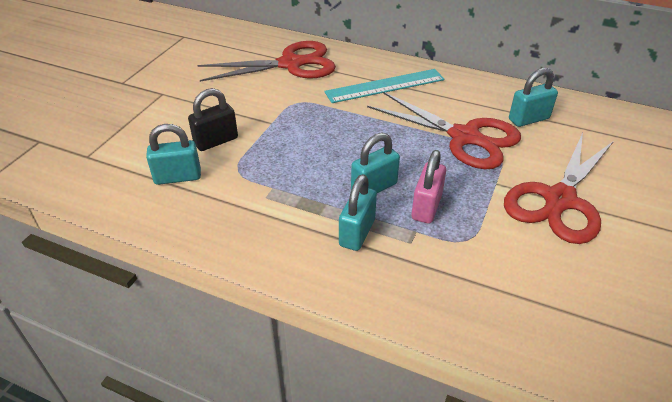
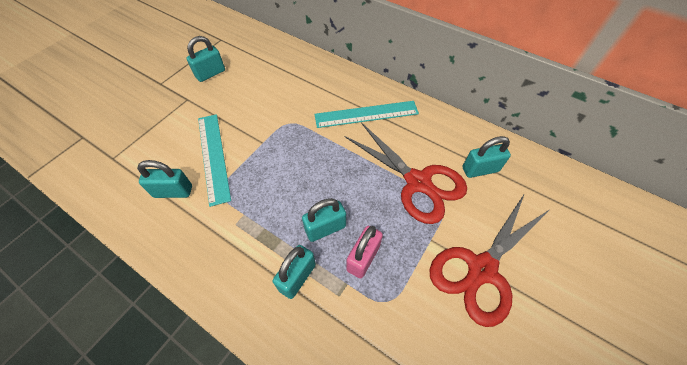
camera: 10 degrees right, 15 degrees up
black padlock [188,88,238,151] -> turquoise ruler [198,114,231,207]
red scissors [197,41,336,82] -> none
none -> turquoise padlock [187,36,225,82]

